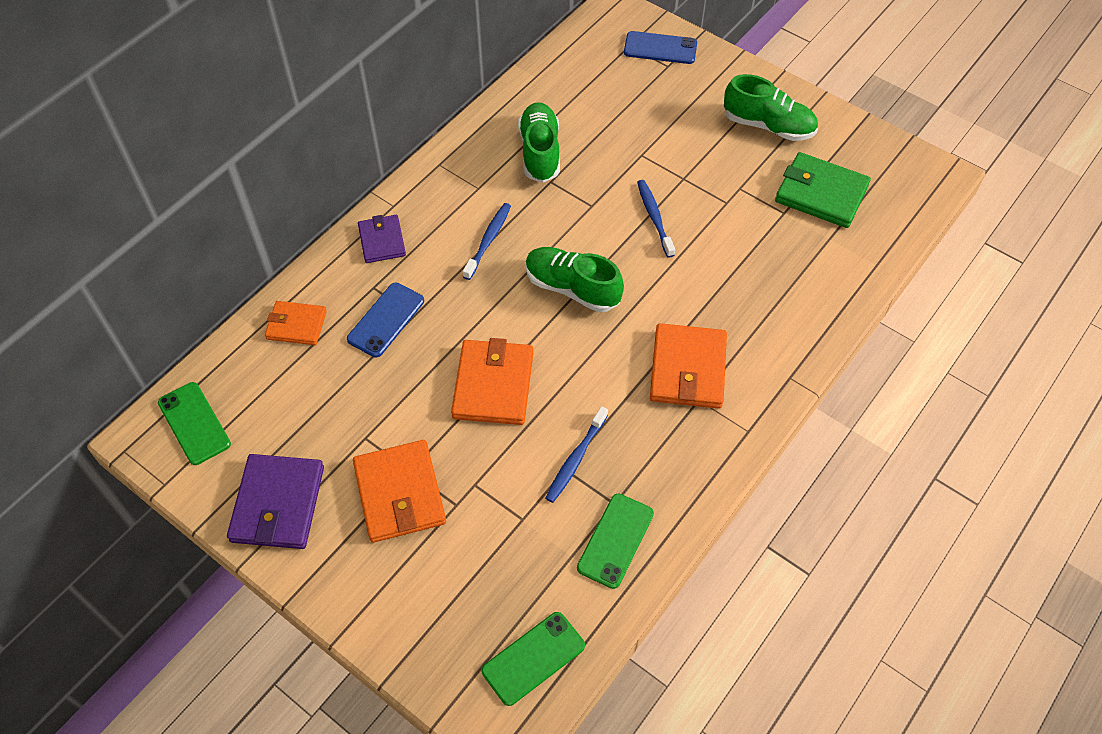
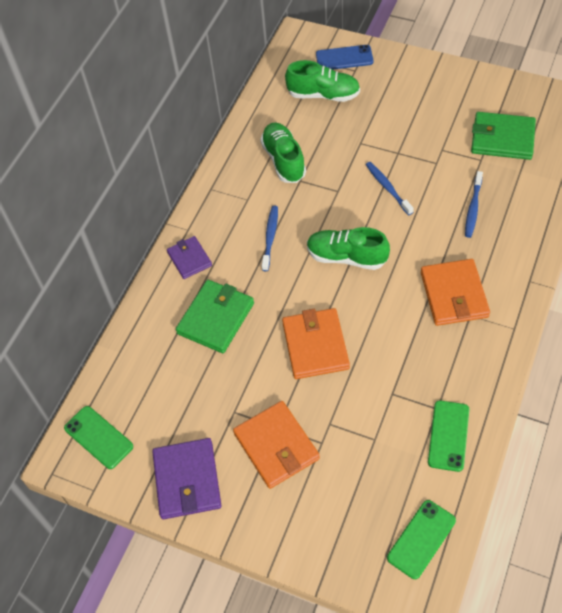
camera: 10 degrees left, 0 degrees up
orange wallet [265,301,327,345] -> none
blue phone [347,283,424,357] -> green wallet [176,280,254,353]
blue toothbrush [545,406,608,503] -> blue toothbrush moved to [465,171,483,238]
green shoe [724,74,818,141] -> green shoe moved to [285,60,360,102]

